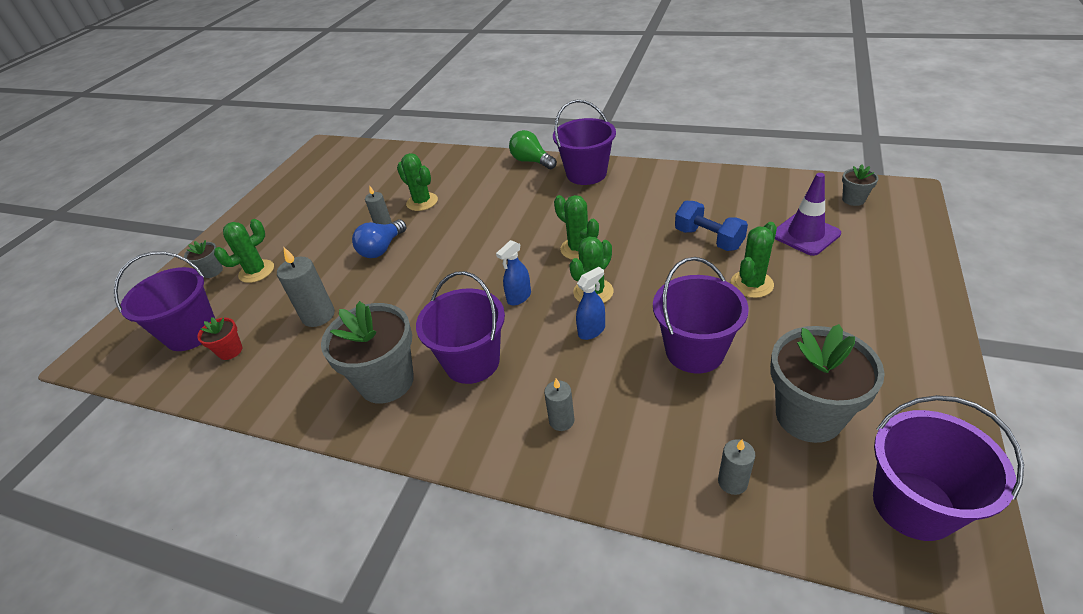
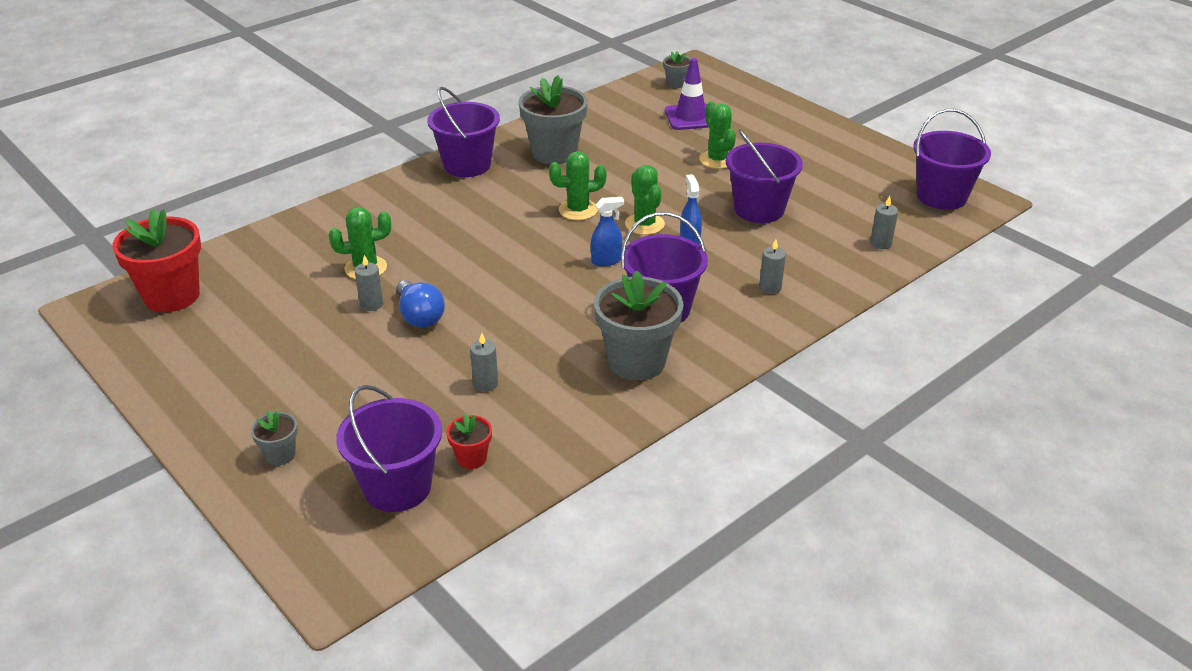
camera: 65 degrees left, 5 degrees down
green cactus [214,219,274,283] -> none
grey candle [277,247,335,327] -> grey candle [470,333,498,392], size x0.61
blue spray bottle [496,240,531,305] -> blue spray bottle turned 90 degrees counterclockwise [591,197,624,266]
green light bulb [509,130,557,169] -> none
blue dumbbell [675,201,748,251] -> none
grey flower pot [770,324,885,443] -> grey flower pot moved to [519,75,588,164]
none -> red flower pot [112,208,201,312]

